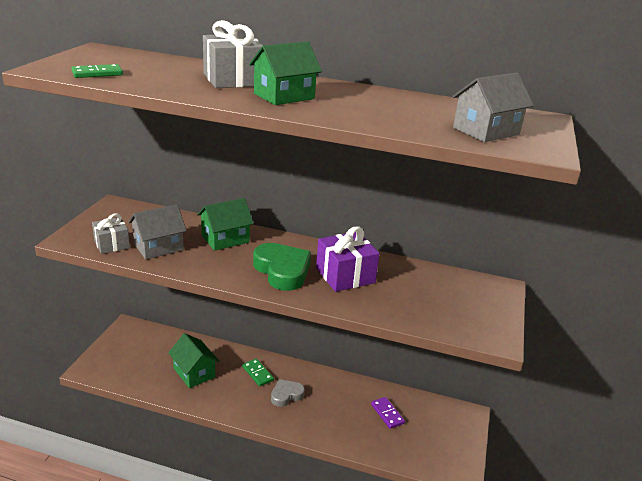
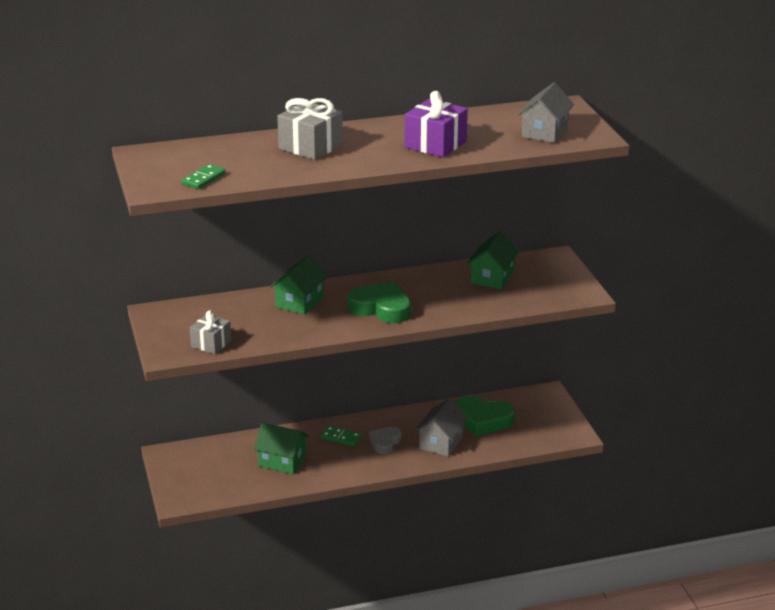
camera: 30 degrees left, 0 degrees up
grey house [128,204,187,260] -> grey house moved to [415,398,468,456]
green house [249,41,322,105] -> green house moved to [467,231,519,289]
purple gift [316,226,379,292] -> purple gift moved to [405,91,468,158]
purple domino [371,397,405,429] -> green heart [456,396,515,436]

